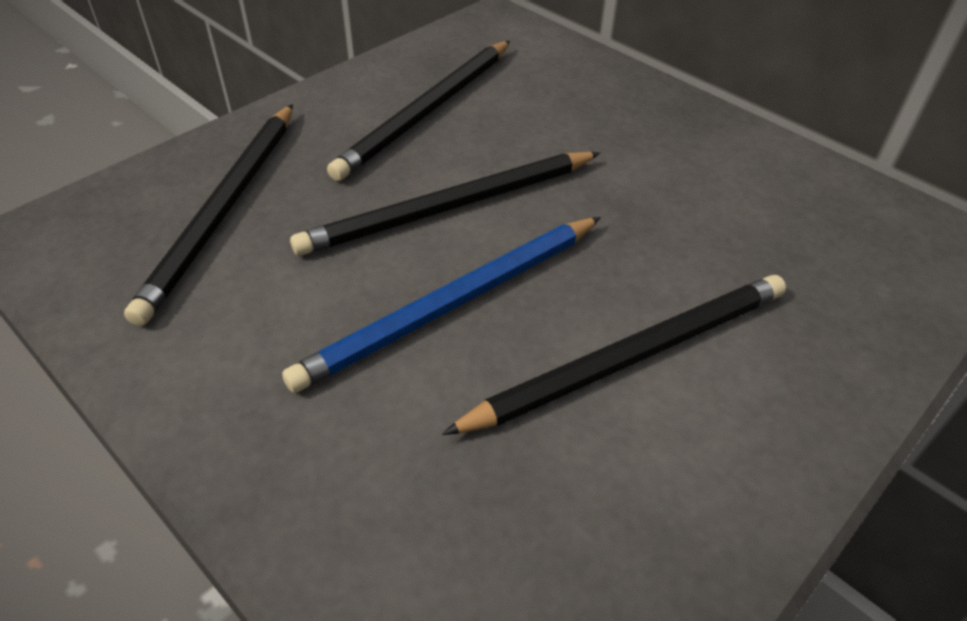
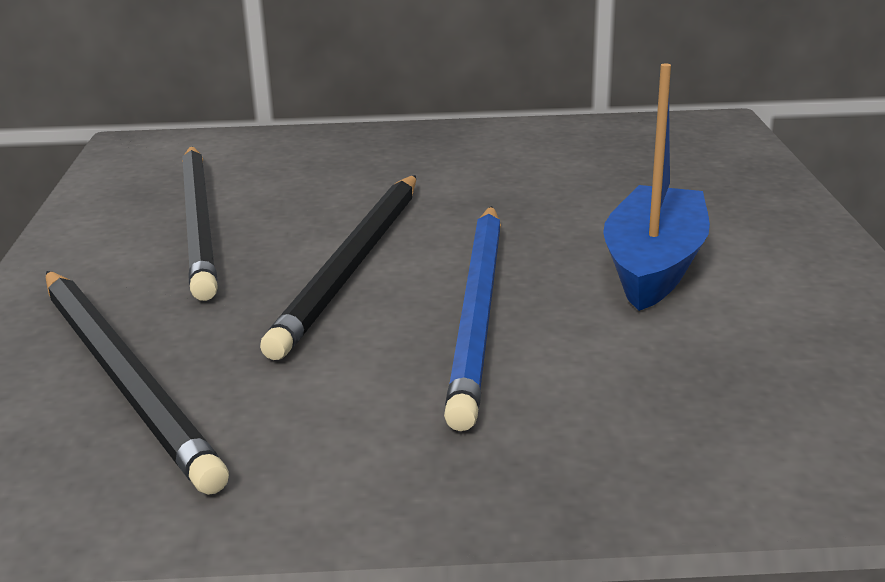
camera: 45 degrees left, 20 degrees down
black pencil [442,275,786,435] -> blue boat [603,63,710,311]

